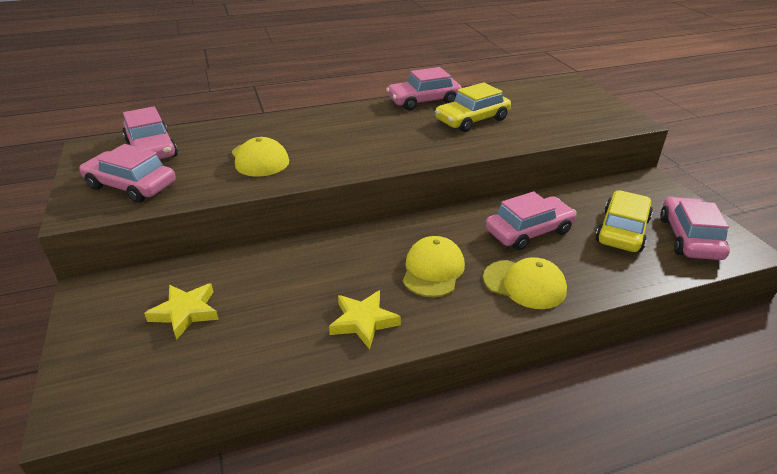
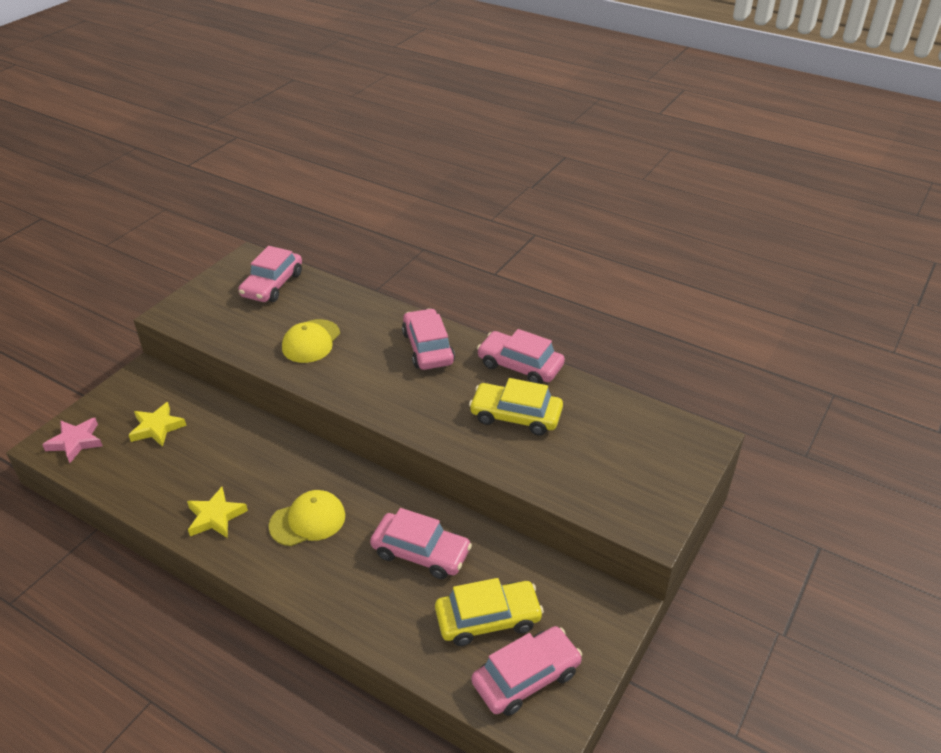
camera: 50 degrees right, 5 degrees up
pink car [79,144,176,203] -> pink car moved to [402,308,455,370]
yellow cap [483,257,567,309] -> none
none -> pink star [42,418,102,463]

